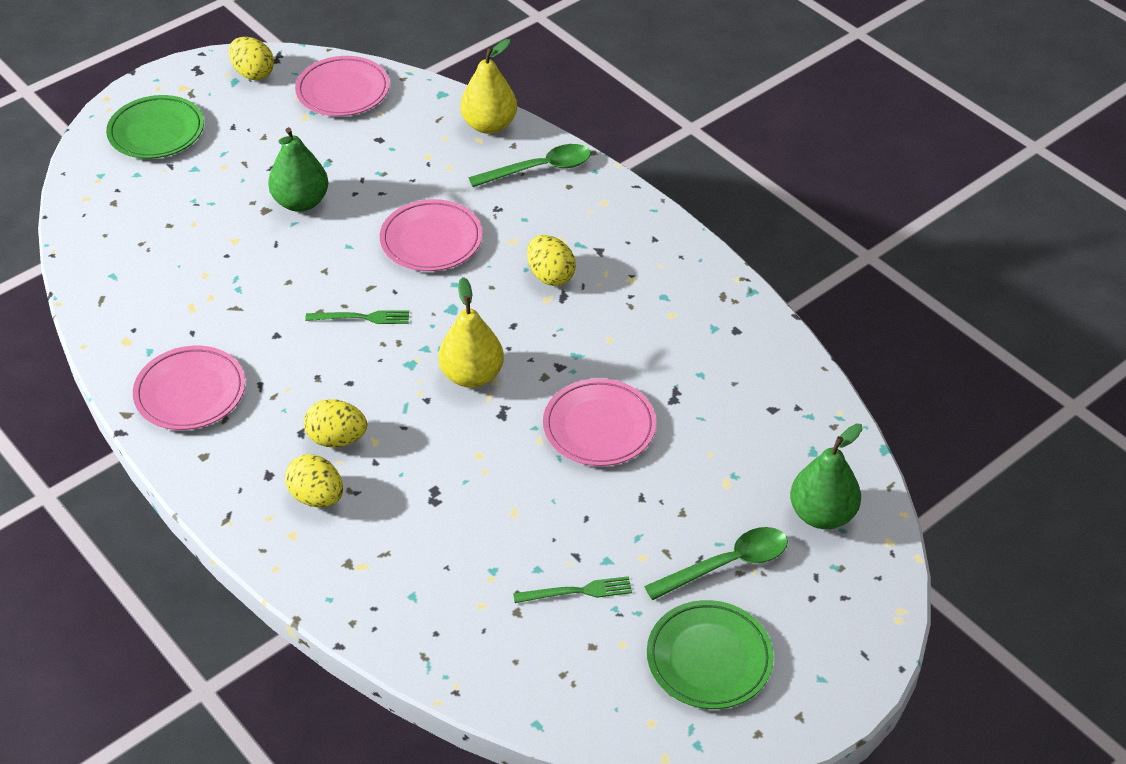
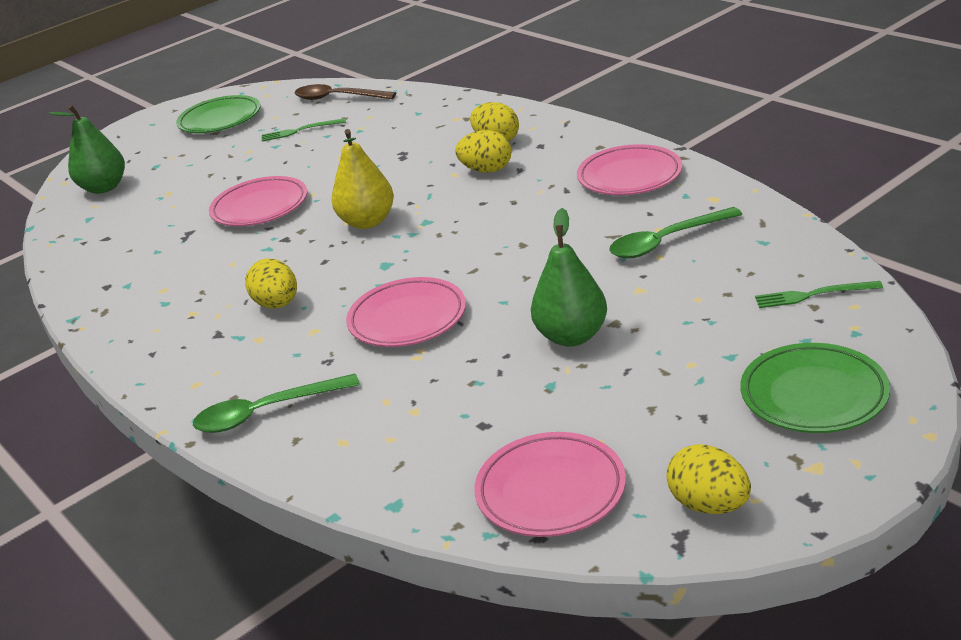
camera: 175 degrees left, 15 degrees down
green fork [305,310,409,324] -> green fork moved to [755,281,883,308]
yellow pear [461,39,517,134] -> none
green spoon [644,527,788,600] -> green spoon moved to [609,207,742,258]
none -> brown spoon [294,84,396,100]

